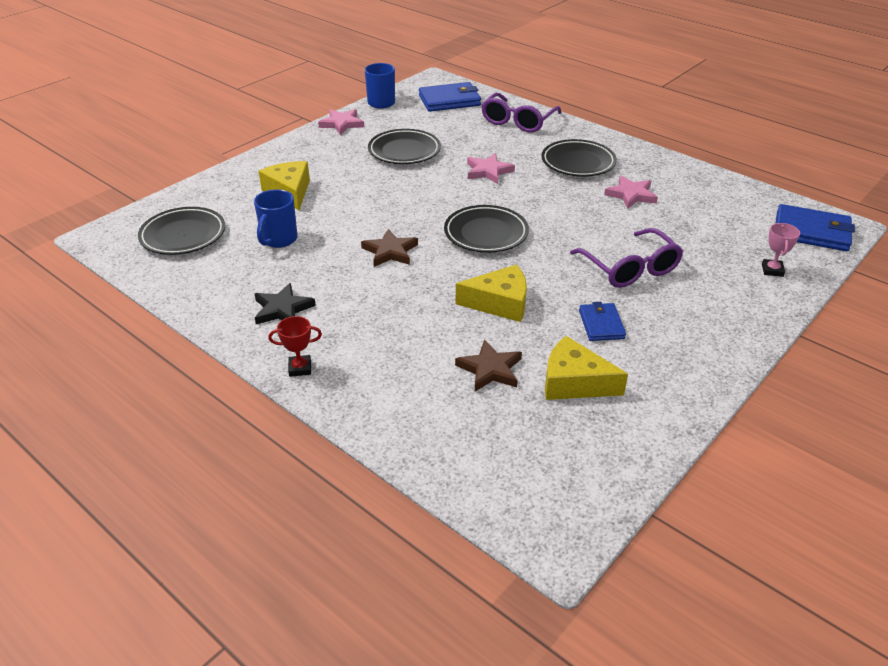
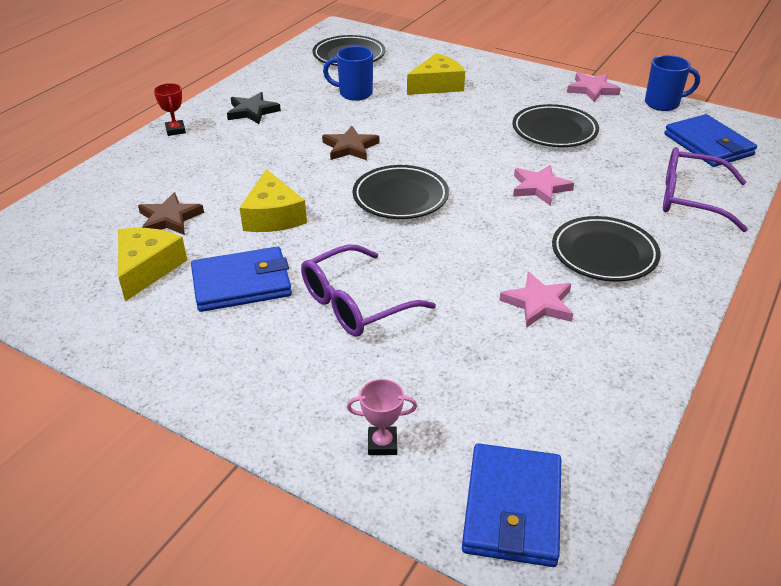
camera: 80 degrees right, 0 degrees up
blue wallet [579,302,626,341] -> blue wallet [191,247,292,312], size x1.65

